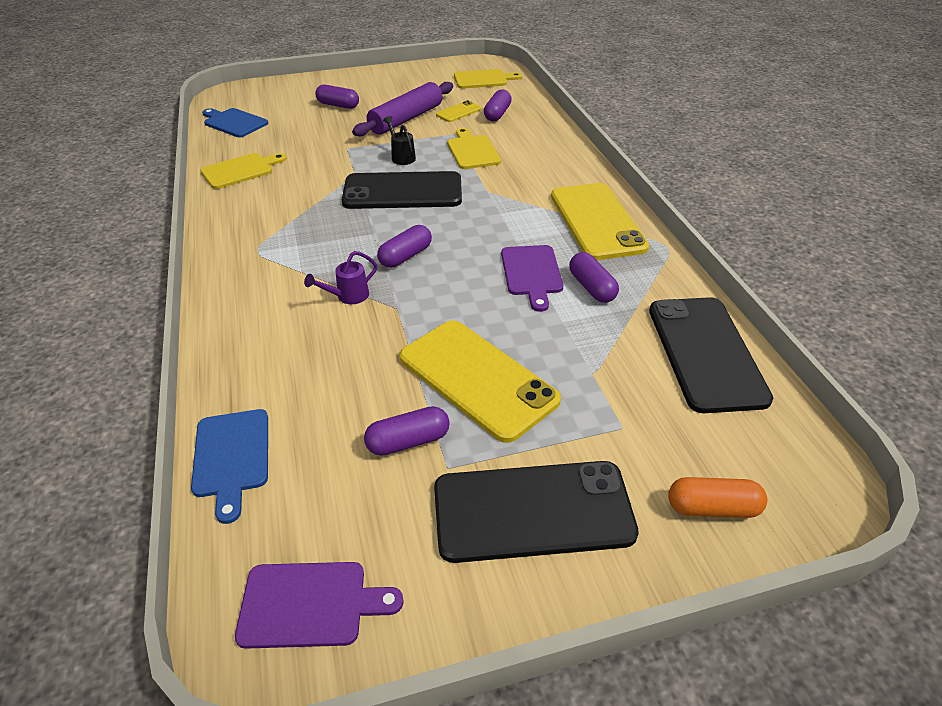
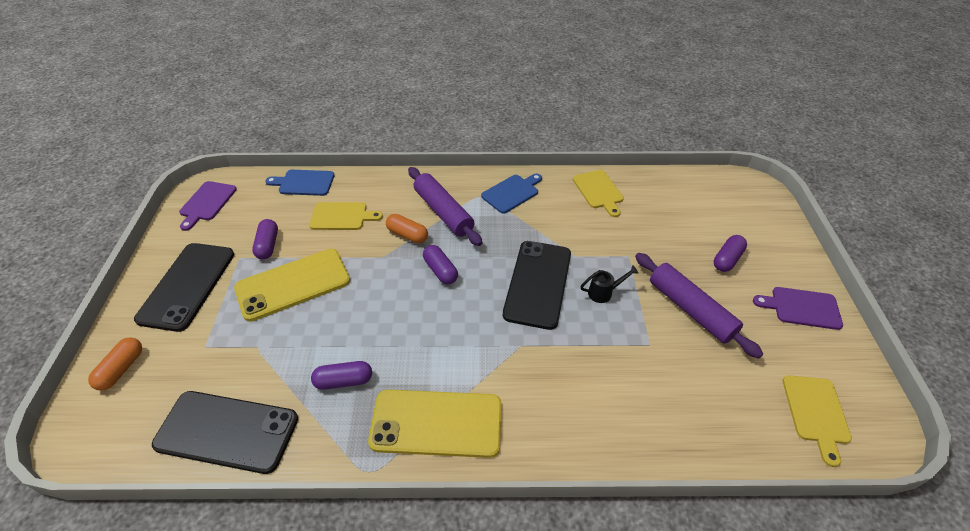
camera: 105 degrees right, 5 degrees up
blue cutting board [202,108,268,137] -> blue cutting board moved to [481,174,542,214]
purple watering can [304,251,377,304] -> orange capsule [386,214,428,243]
yellow phone [436,100,481,122] -> none
yellow cutting board [447,128,501,169] -> yellow cutting board moved to [309,202,383,230]
purple capsule [484,89,512,121] -> none
purple cutting board [501,245,563,312] -> purple cutting board moved to [753,287,843,330]
none -> purple rolling pin [408,167,482,246]

